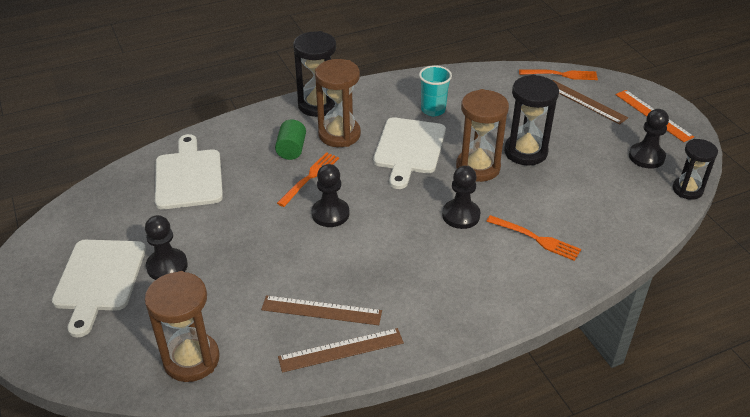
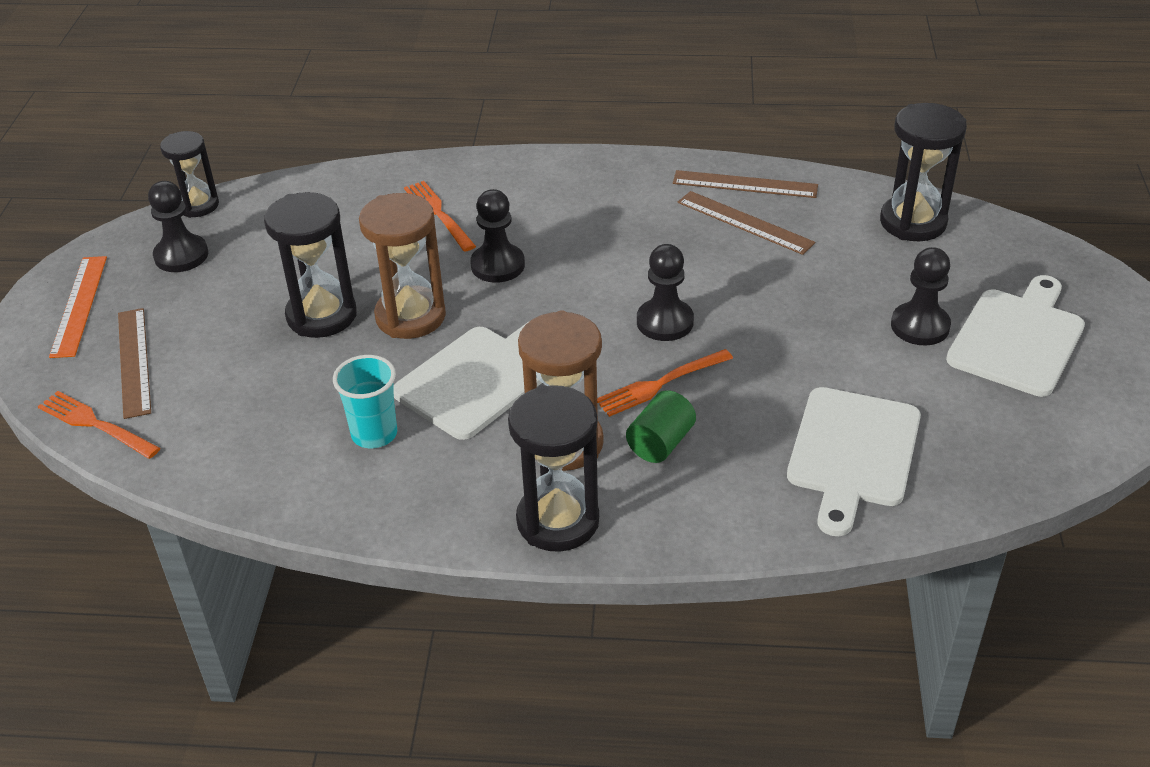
camera: 150 degrees left, 0 degrees up
brown hourglass [145,271,220,382] -> black hourglass [880,103,967,241]

